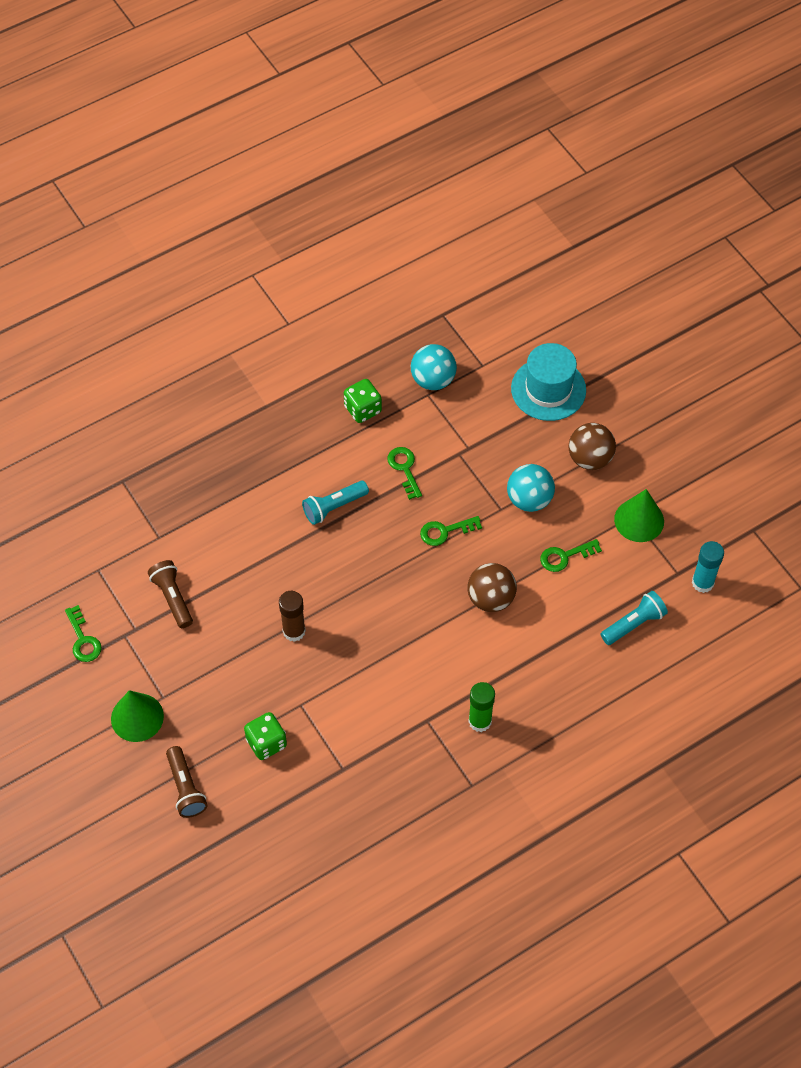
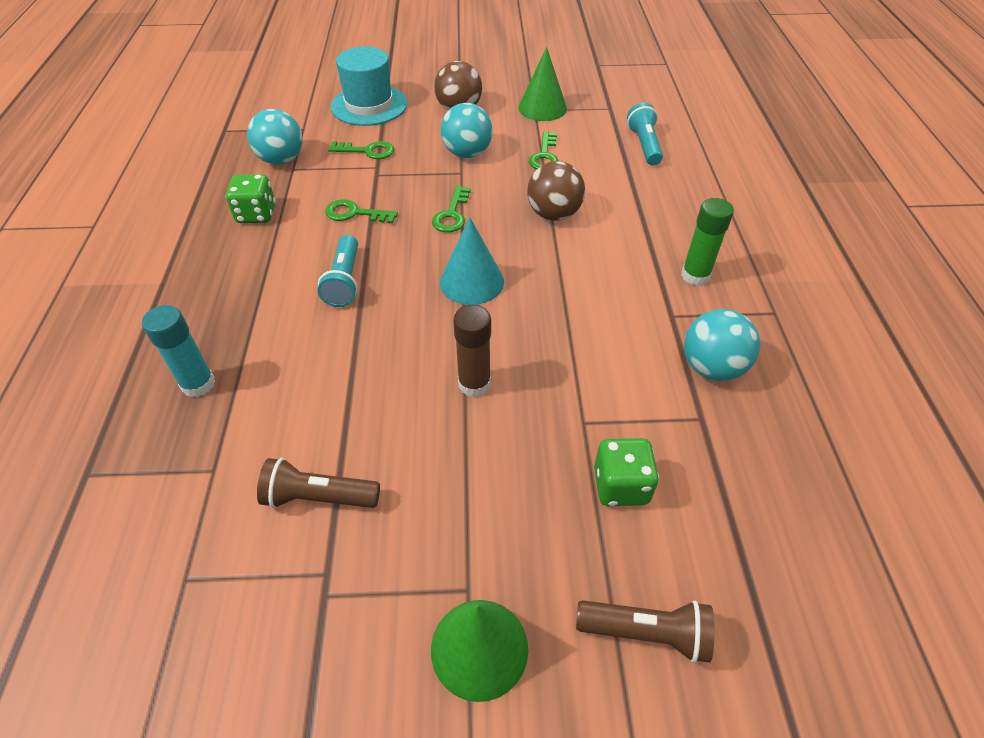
camera: 60 degrees left, 10 degrees down
green key [65,605,102,662] -> green key moved to [328,141,394,159]
turquoise glue stick [692,541,724,593] -> turquoise glue stick moved to [142,305,215,397]
none -> turquoise cone [440,218,504,305]
none -> turquoise ball [684,309,760,381]

